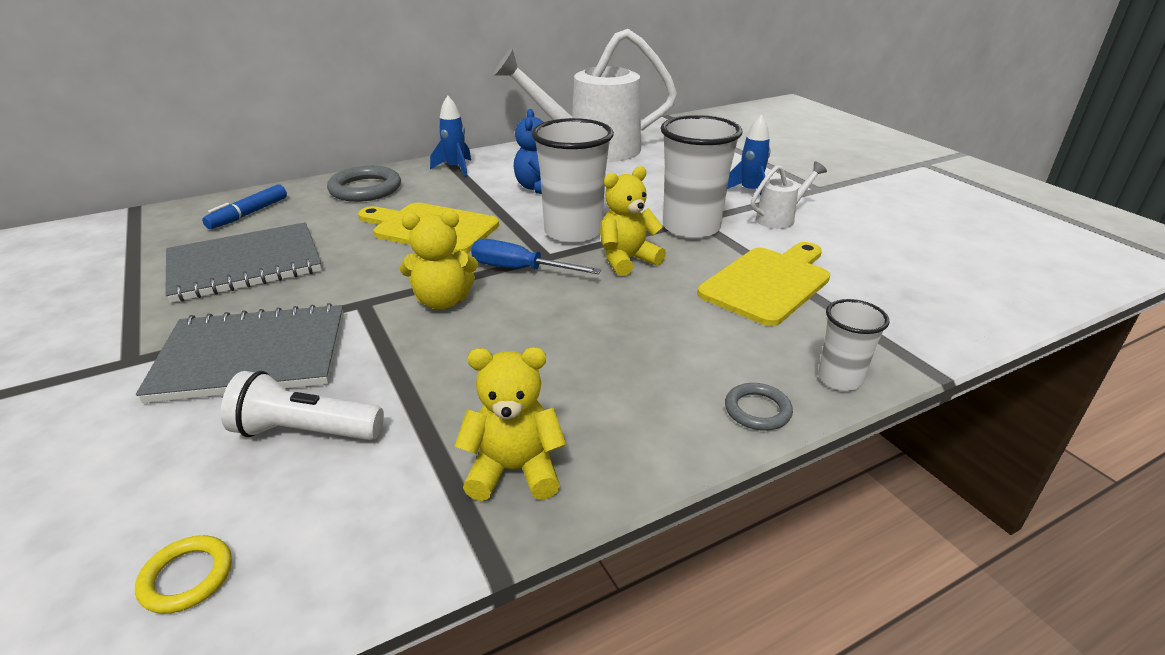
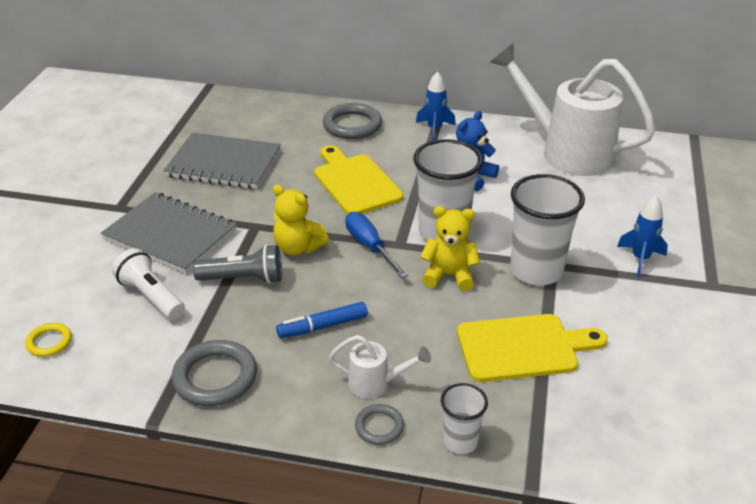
camera: 40 degrees right, 5 degrees up
blue marker [202,184,287,229] -> blue marker moved to [276,302,368,338]
yellow teddy bear [455,347,566,501] -> grey ring [172,340,257,406]
white watering can [751,162,827,229] -> white watering can moved to [329,335,431,398]
none -> grey flashlight [193,244,282,284]

